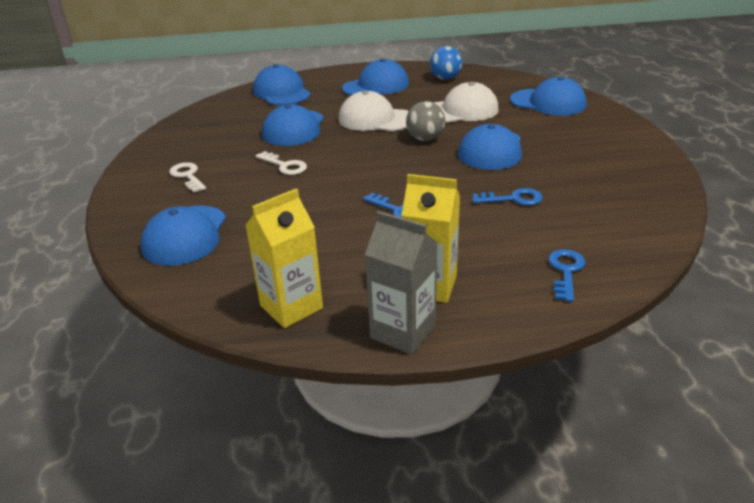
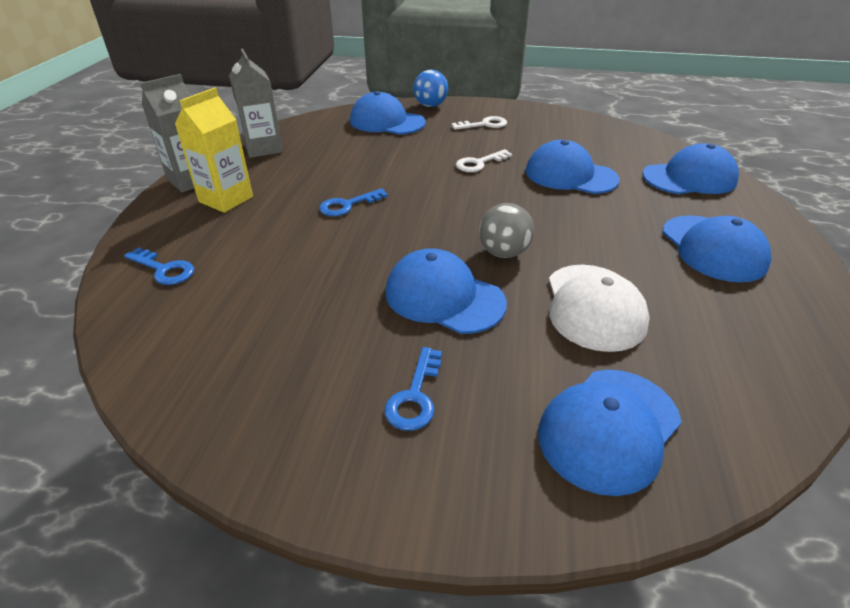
camera: 105 degrees right, 5 degrees up
yellow carton [245,188,323,328] -> grey carton [229,49,283,158]
white cap [339,91,409,131] -> none
blue ball [430,46,463,80] -> blue ball moved to [413,70,448,107]
blue key [472,188,543,206] -> blue key moved to [384,347,442,431]

